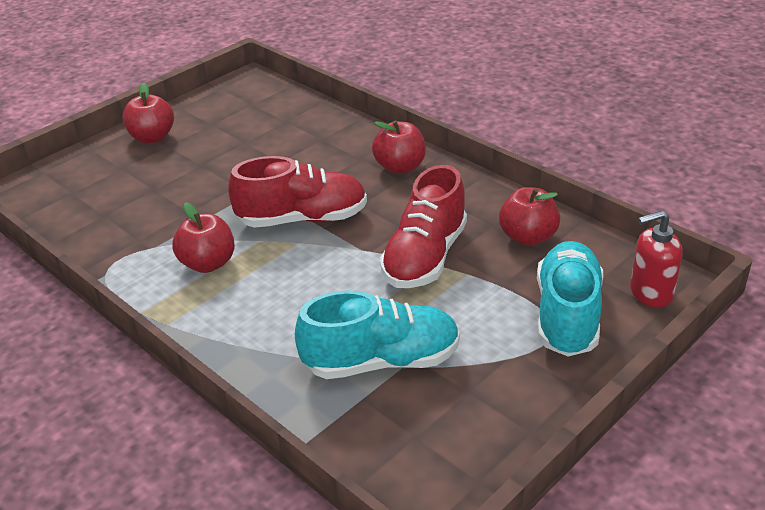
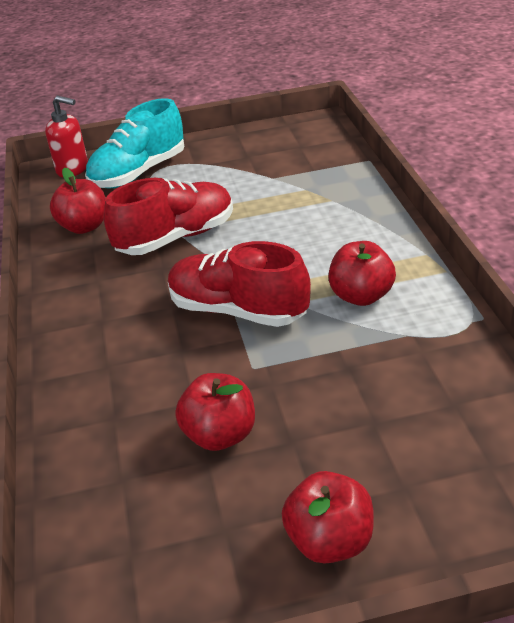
camera: 145 degrees left, 0 degrees up
turquoise shoe [295,290,460,379] -> none
red apple [372,121,426,174] -> red apple moved to [175,373,255,451]

